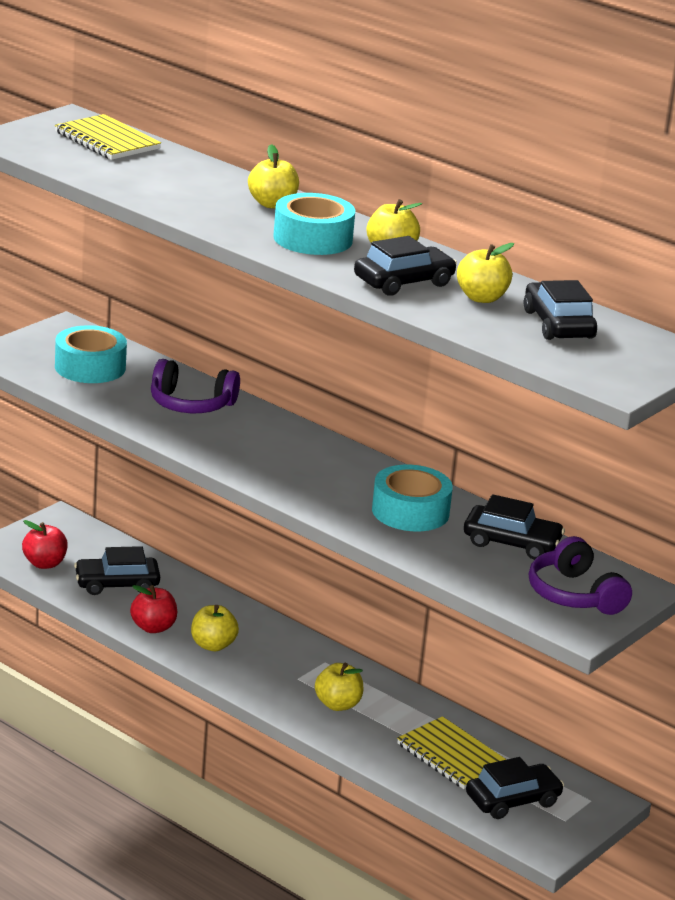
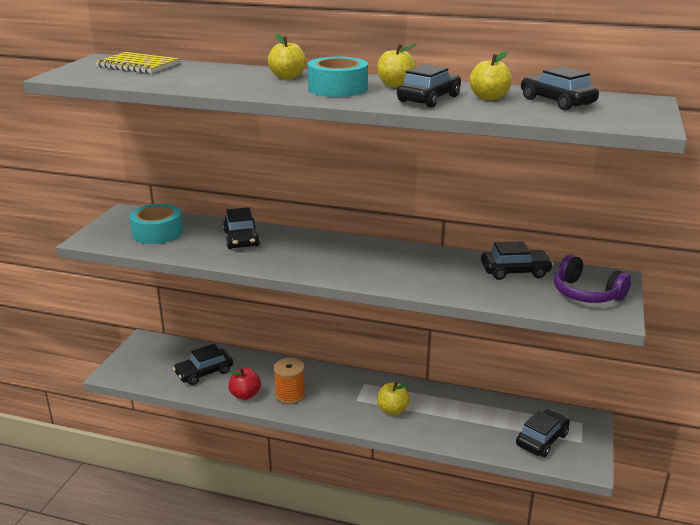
camera: 20 degrees left, 0 degrees up
red apple [22,520,68,569] -> none
purple headphones [151,359,240,413] -> black car [223,207,260,249]
yellow apple [191,605,239,651] -> orange spool [273,358,306,404]
turquoise tape [372,465,453,531] -> none
yellow notebook [397,716,507,789] -> none

